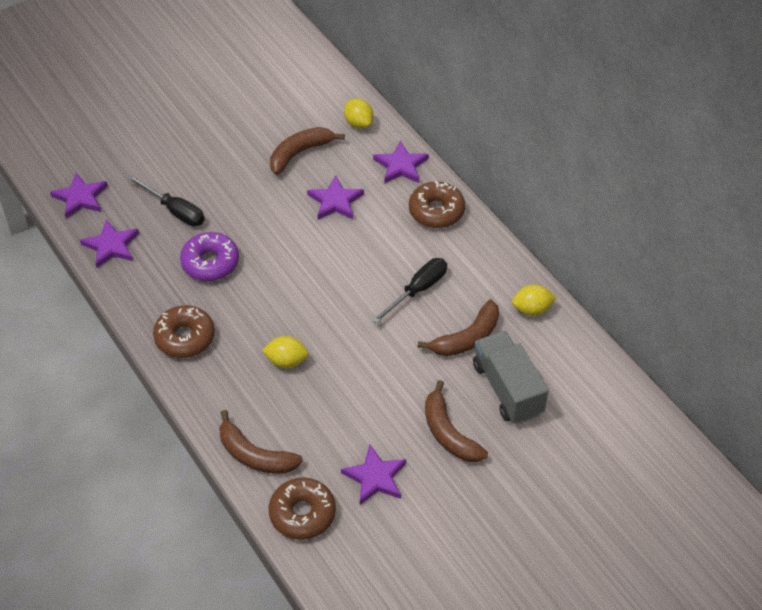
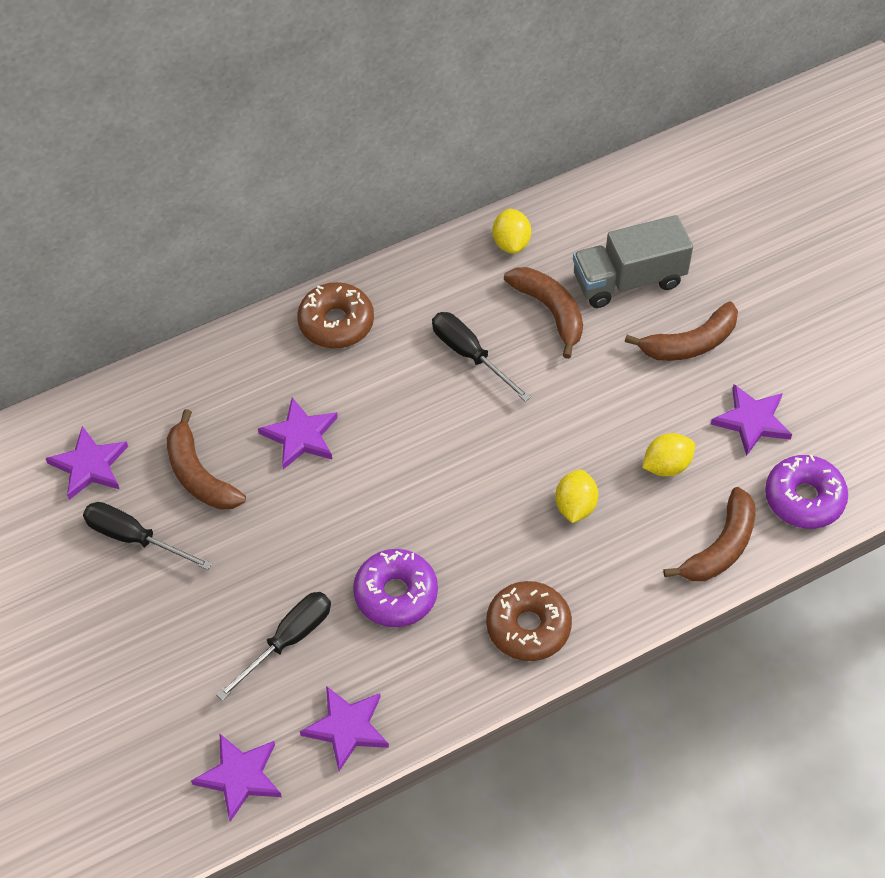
camera: 85 degrees left, 5 degrees up
brown donut [269,477,336,540] -> purple donut [765,455,848,529]
yellow lemon [344,98,374,129] -> yellow lemon moved to [642,433,695,477]
purple star [373,140,429,184] -> purple star moved to [46,426,128,500]
none -> black screwdriver [83,502,212,570]

